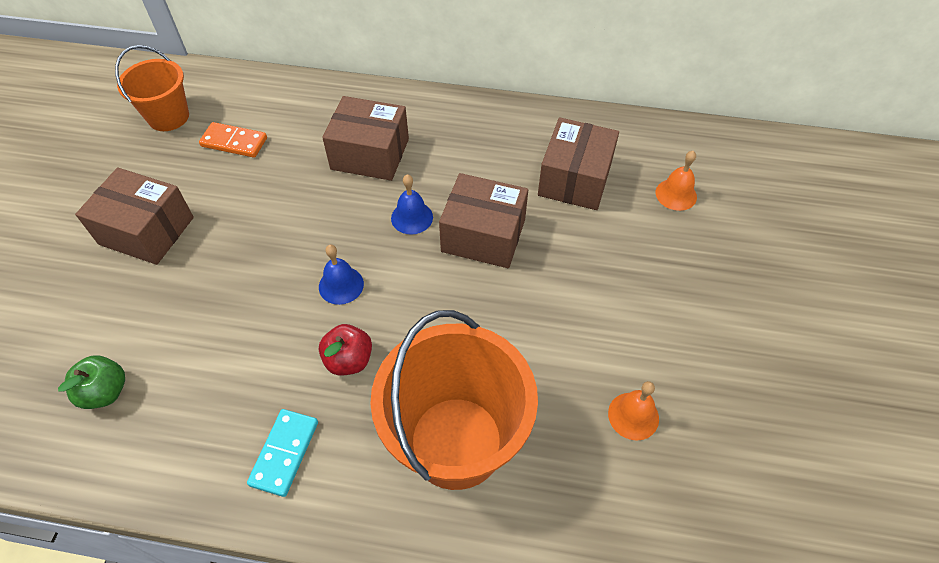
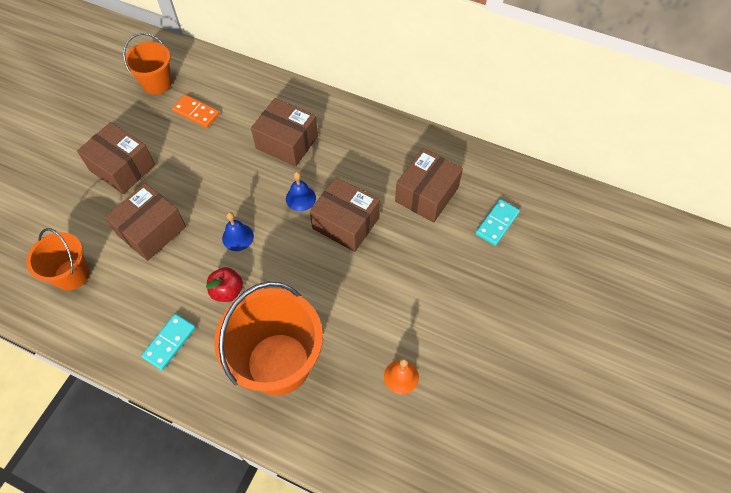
camera: 15 degrees right, 5 degrees up
green apple [58,356,125,409] -> orange bucket [26,228,90,290]
orange bell [656,151,697,211] -> turquoise domino [475,199,520,246]
none -> brown box [105,183,186,261]

